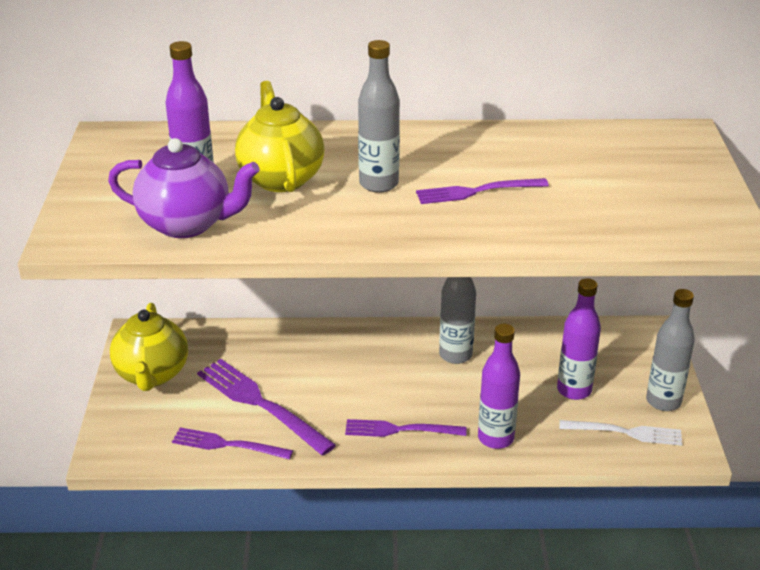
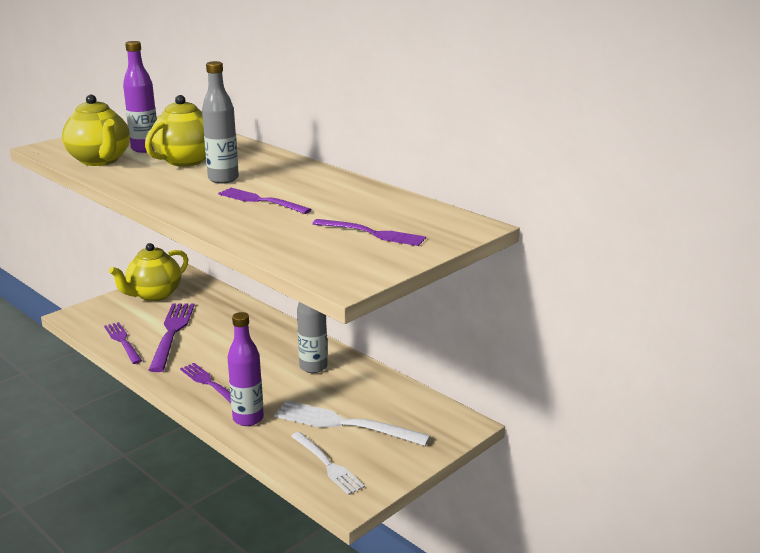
camera: 45 degrees right, 10 degrees down
purple teapot [108,138,260,238] -> yellow teapot [62,94,130,166]
purple bottle [557,278,601,400] -> white fork [274,400,430,446]
grey bottle [646,289,695,411] -> none
none -> purple fork [312,219,426,246]

